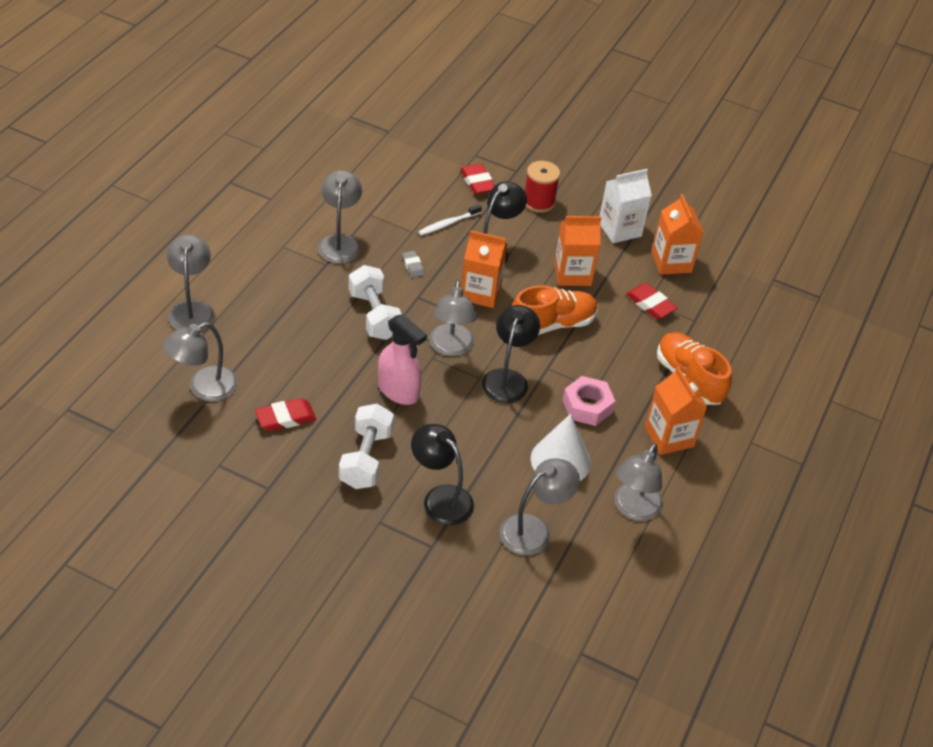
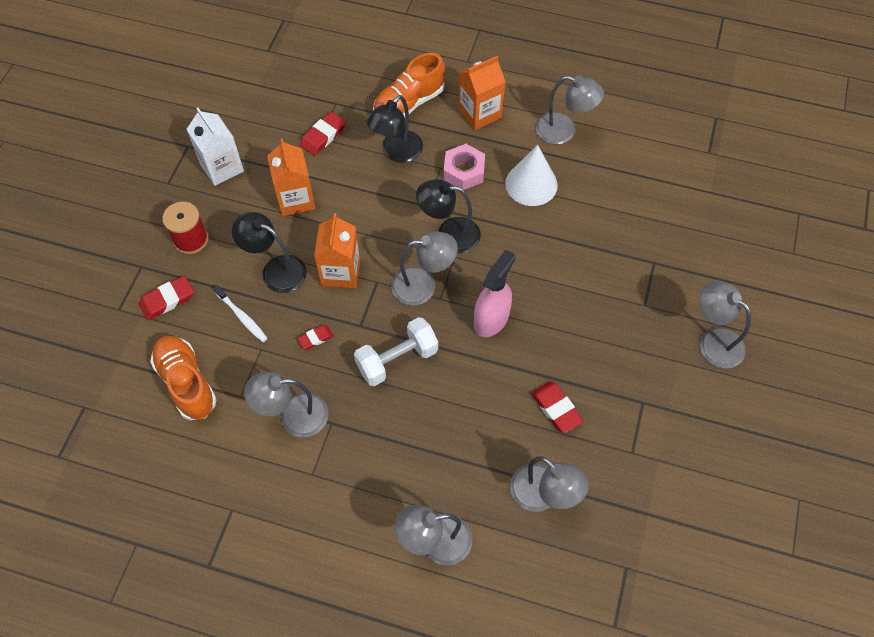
camera: 95 degrees left, 15 degrees up
white dumbbell [339,404,394,489] -> none
grey eraser [402,251,425,278] -> red eraser [297,325,334,349]
black lamp [411,424,474,525] -> black lamp moved to [367,95,423,162]
grey lamp [500,458,580,555] -> grey lamp moved to [699,281,751,368]
orange shoe [512,285,598,335] -> orange shoe moved to [150,335,217,420]
orange carton [652,194,703,275] -> none

